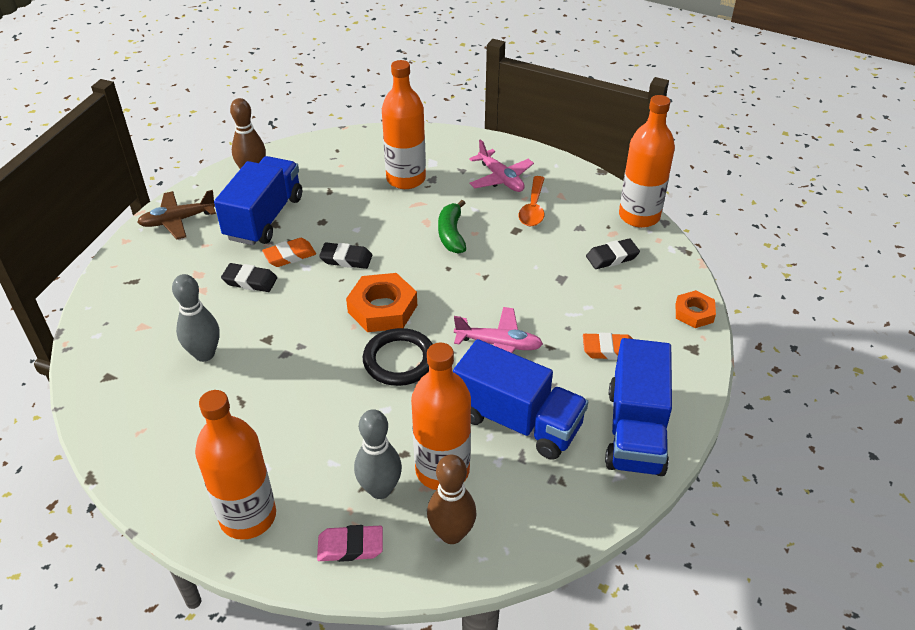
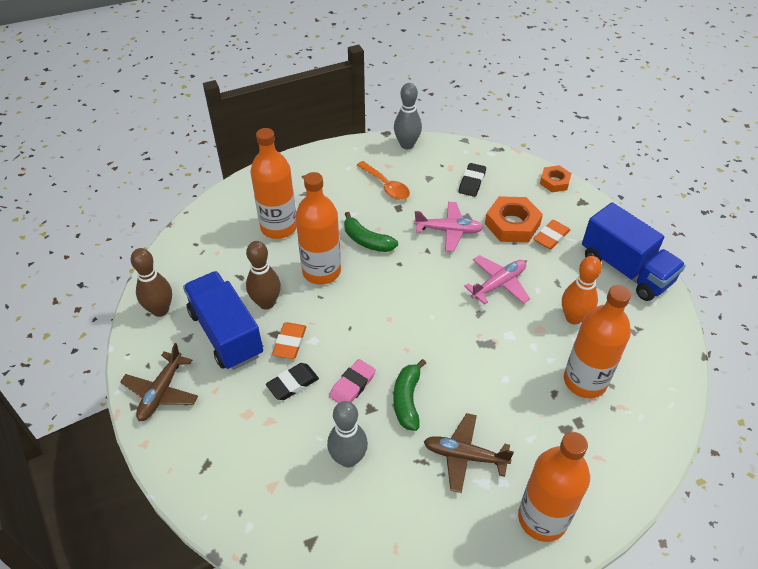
camera: 50 degrees left, 5 degrees up
pink eraser [317,525,383,562] -> pink eraser moved to [329,359,376,403]
black eraser [319,243,372,269] -> none
orange nut [346,273,417,332] -> orange nut moved to [485,196,543,242]
grey bowling pin [354,409,402,499] -> grey bowling pin moved to [394,83,422,149]
black ring [363,328,433,386] -> none
brown bowling pin [427,455,476,544] -> brown bowling pin moved to [246,241,281,310]
blue truck [453,339,588,460] -> orange bowling pin [562,256,602,325]
pink plane [469,139,534,192] -> pink plane moved to [414,202,484,252]
orange bottle [619,95,675,228] -> orange bottle moved to [296,172,341,285]
none -> green banana [393,359,426,431]
none -> brown plane [424,413,514,493]

